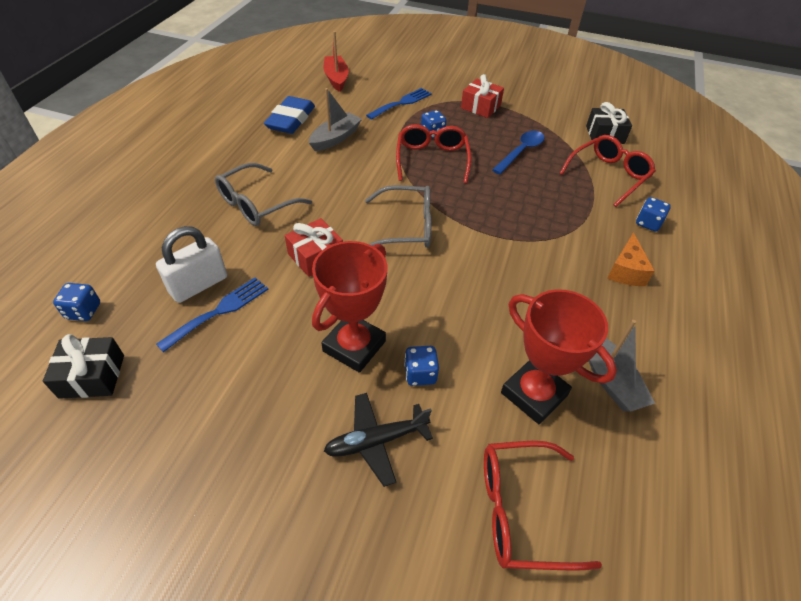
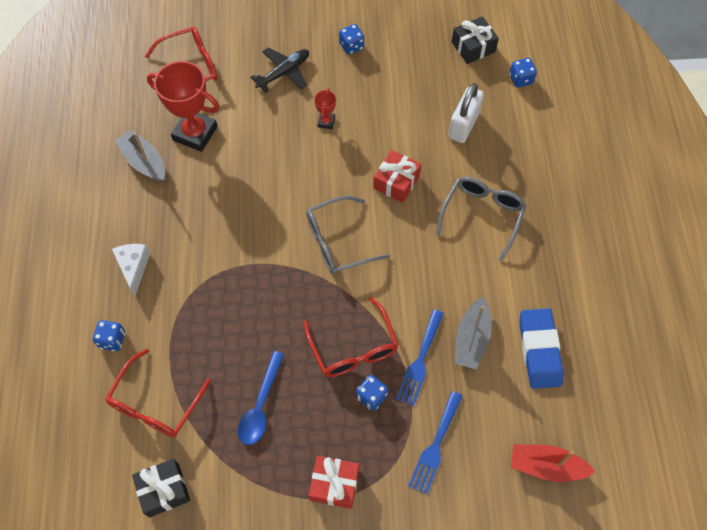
camera: 160 degrees right, 15 degrees up
blue fork [156,277,268,352] -> blue fork moved to [396,310,444,406]
red trophy [312,241,388,373] -> red trophy [314,88,336,129], size x0.46
red boat [324,31,349,92] -> red boat turned 135 degrees clockwise [511,444,595,482]
blue dice [404,346,439,386] -> blue dice moved to [339,24,364,55]
orange cheese [608,232,655,286] -> white cheese [112,244,151,296]

